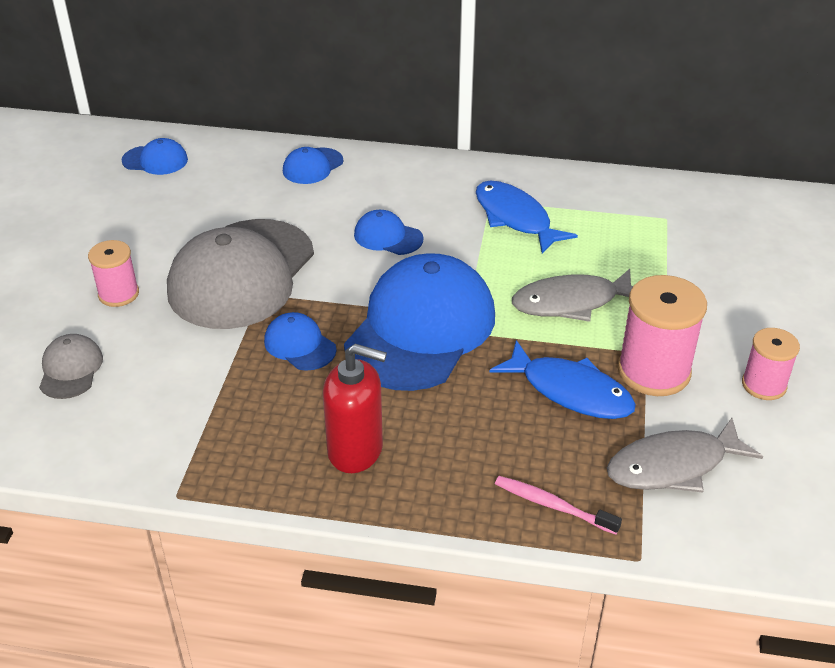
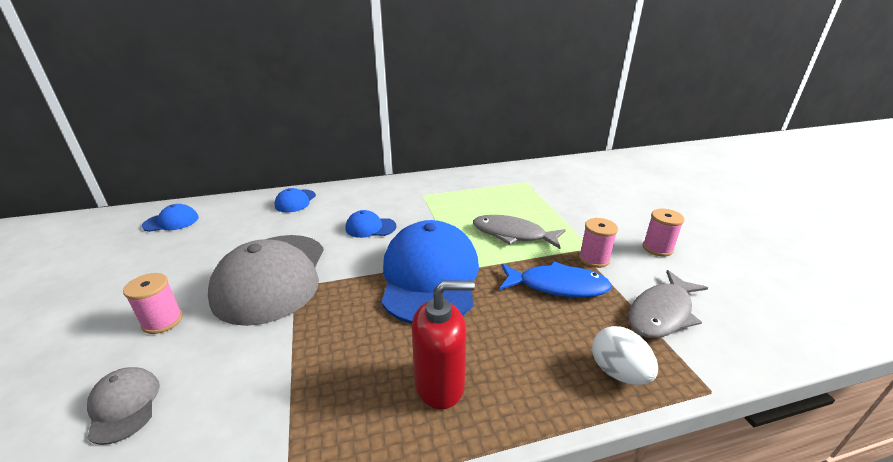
camera: 25 degrees left, 10 degrees down
blue cap [264,312,336,371] -> none
blue fish [476,181,578,254] -> none
pink toothbrush [495,476,622,535] -> white egg [592,326,658,385]
grey fish [512,269,633,322] -> grey fish turned 60 degrees clockwise [473,215,566,249]
pink spool [618,275,707,396] -> pink spool [579,218,618,268], size x0.60

